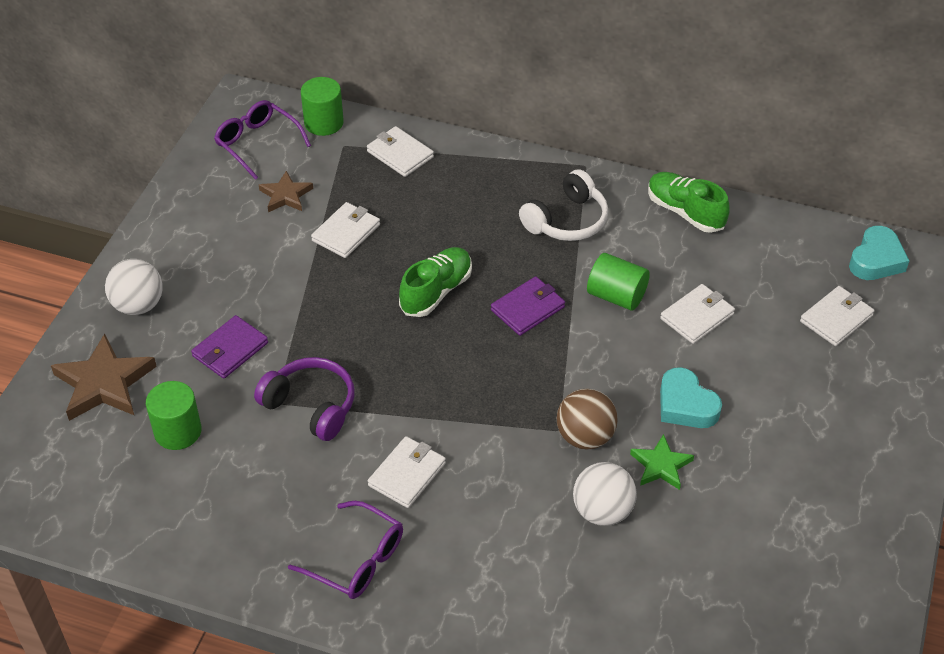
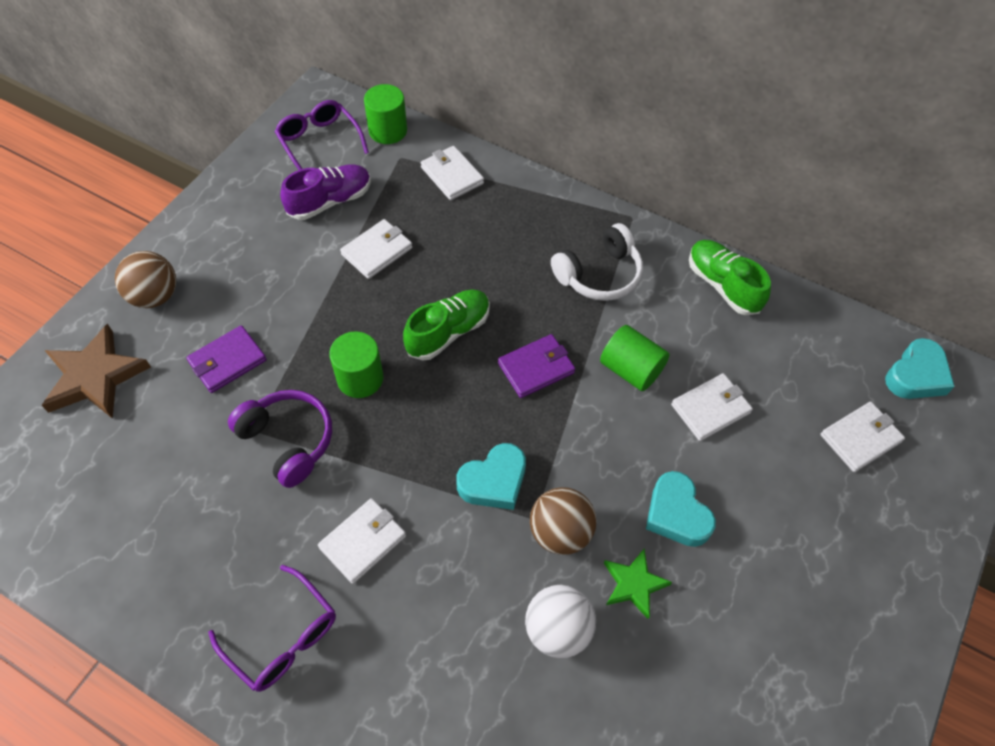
camera: 10 degrees right, 10 degrees up
white ball [105,259,163,315] -> brown ball [115,251,176,308]
green cylinder [146,381,202,450] -> green cylinder moved to [329,331,383,398]
brown star [259,171,313,212] -> purple shoe [280,164,371,220]
none -> turquoise heart [456,443,526,510]

